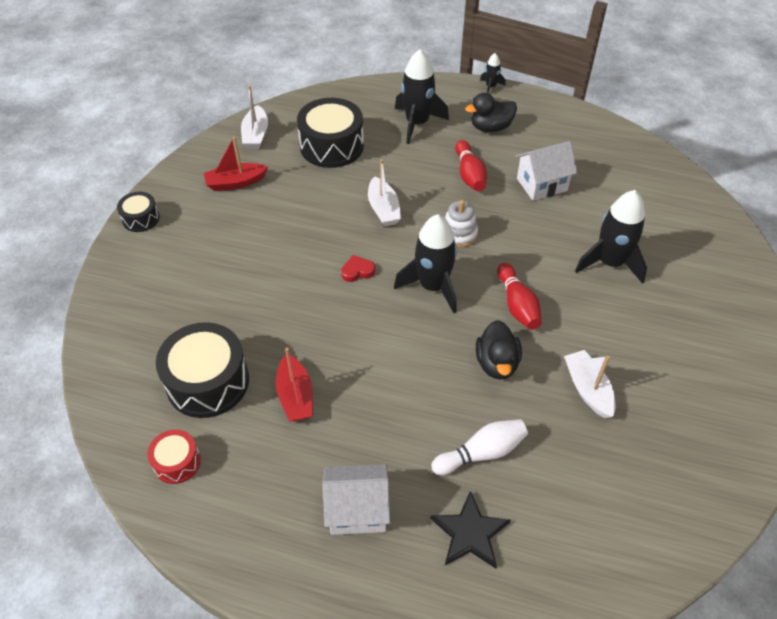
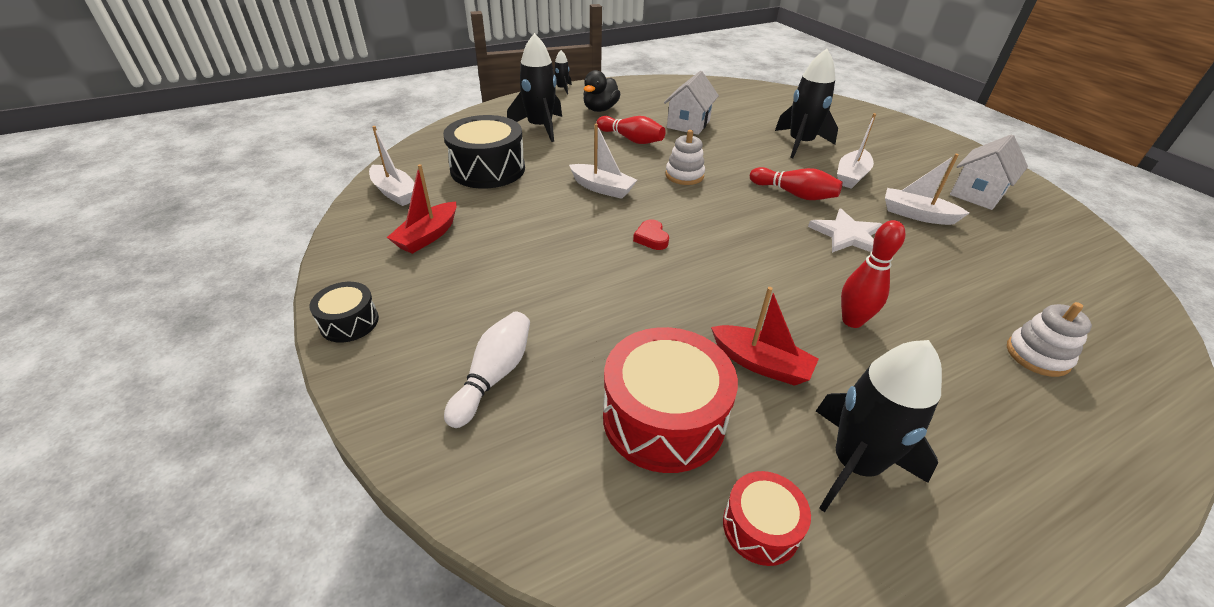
camera: 45 degrees left, 10 degrees down
black drum [156,322,249,418] -> red drum [603,327,738,473]
white house [323,464,390,535] -> white house moved to [950,134,1028,210]
red heart [341,255,375,282] -> red heart turned 45 degrees counterclockwise [633,219,669,250]
black rocket [394,214,457,313] -> black rocket moved to [816,340,942,512]
black star [430,491,511,568] -> white stacking toy [1007,302,1092,377]
white bowling pin [431,419,528,475] -> white bowling pin moved to [444,312,530,428]
black duck [476,320,522,380] -> white star [808,208,883,253]
none -> white boat [837,113,876,189]
none -> red bowling pin [841,220,906,328]

